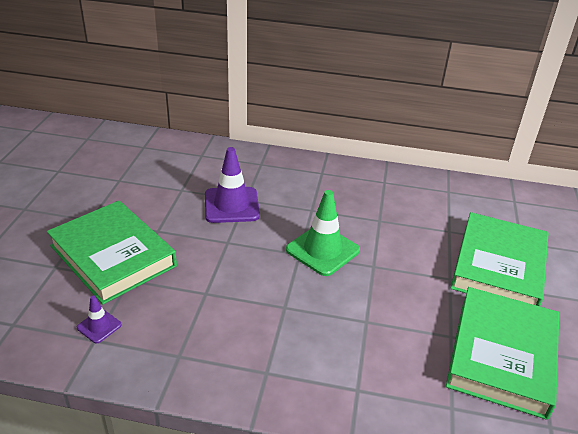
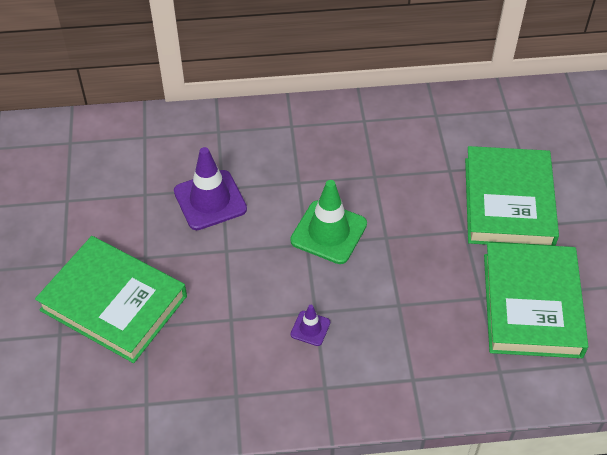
camera: 15 degrees left, 15 degrees up
purple traffic cone [77,295,122,343] -> purple traffic cone moved to [291,305,330,346]

